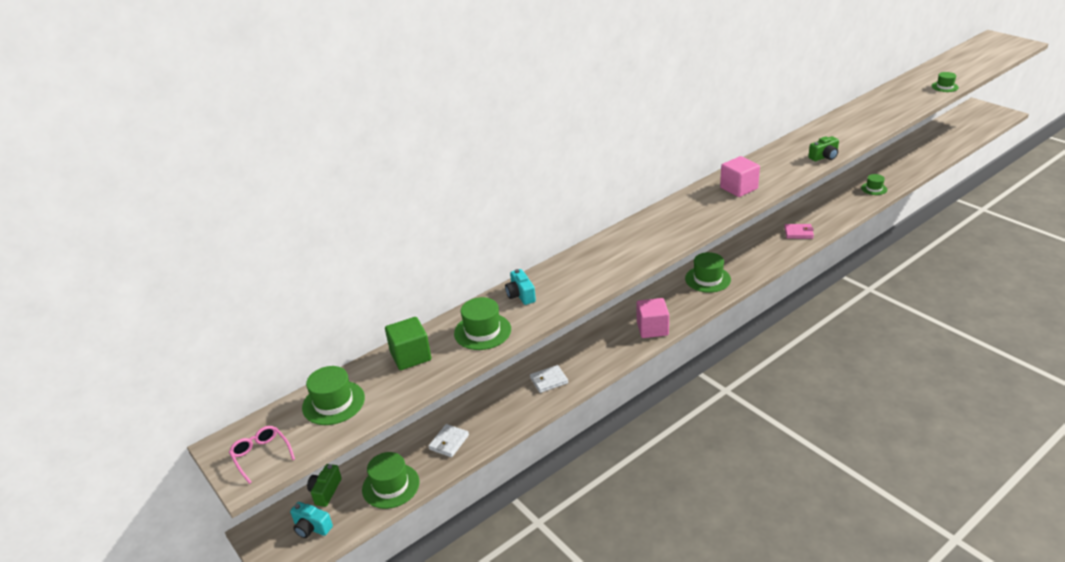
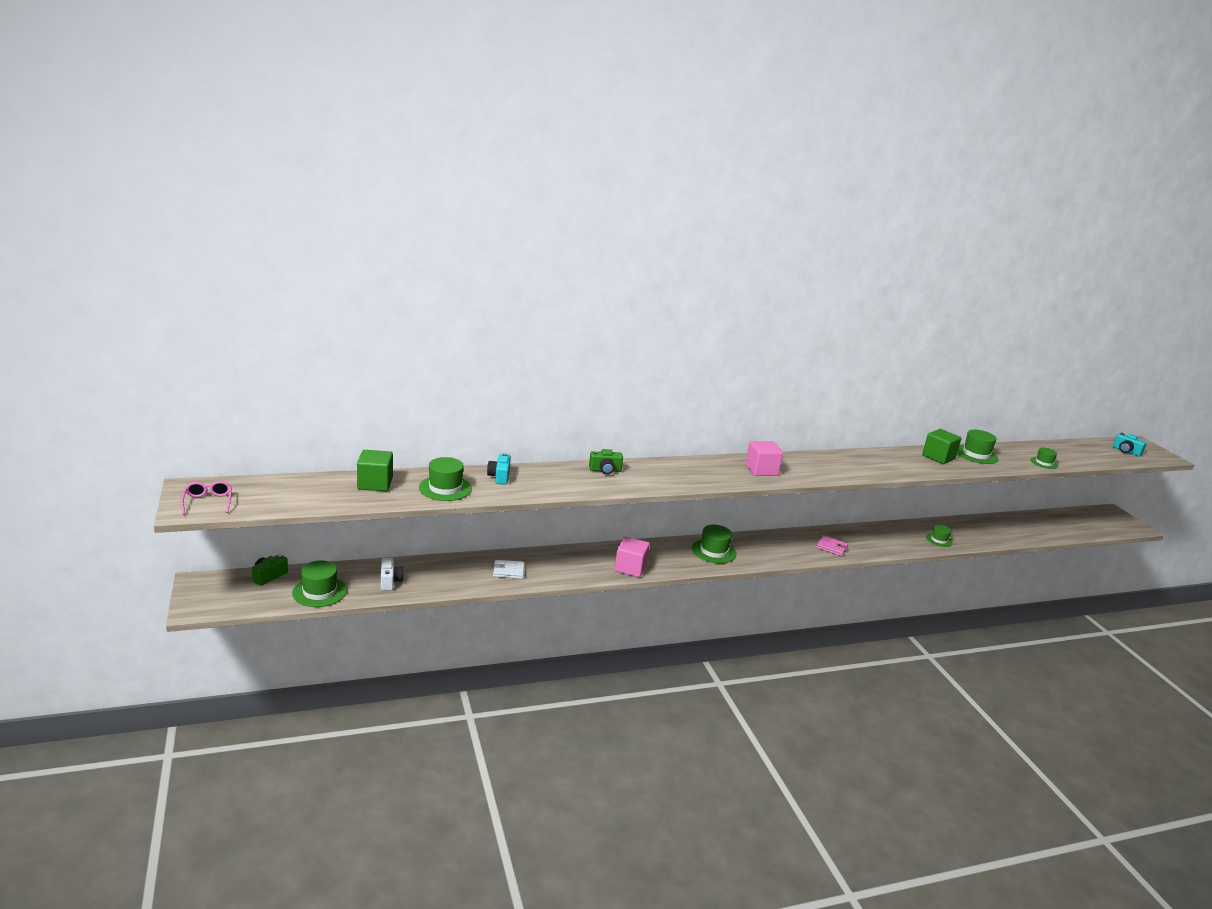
camera: 15 degrees right, 10 degrees down
turquoise camera [290,502,333,538] -> turquoise camera moved to [1113,433,1147,456]
green hat [302,366,365,425] -> green hat moved to [957,430,998,464]
white wallet [428,424,469,457] -> white camera [381,558,404,591]
green camera [808,136,839,161] -> green camera moved to [589,449,623,475]
none -> green cube [922,429,962,464]

